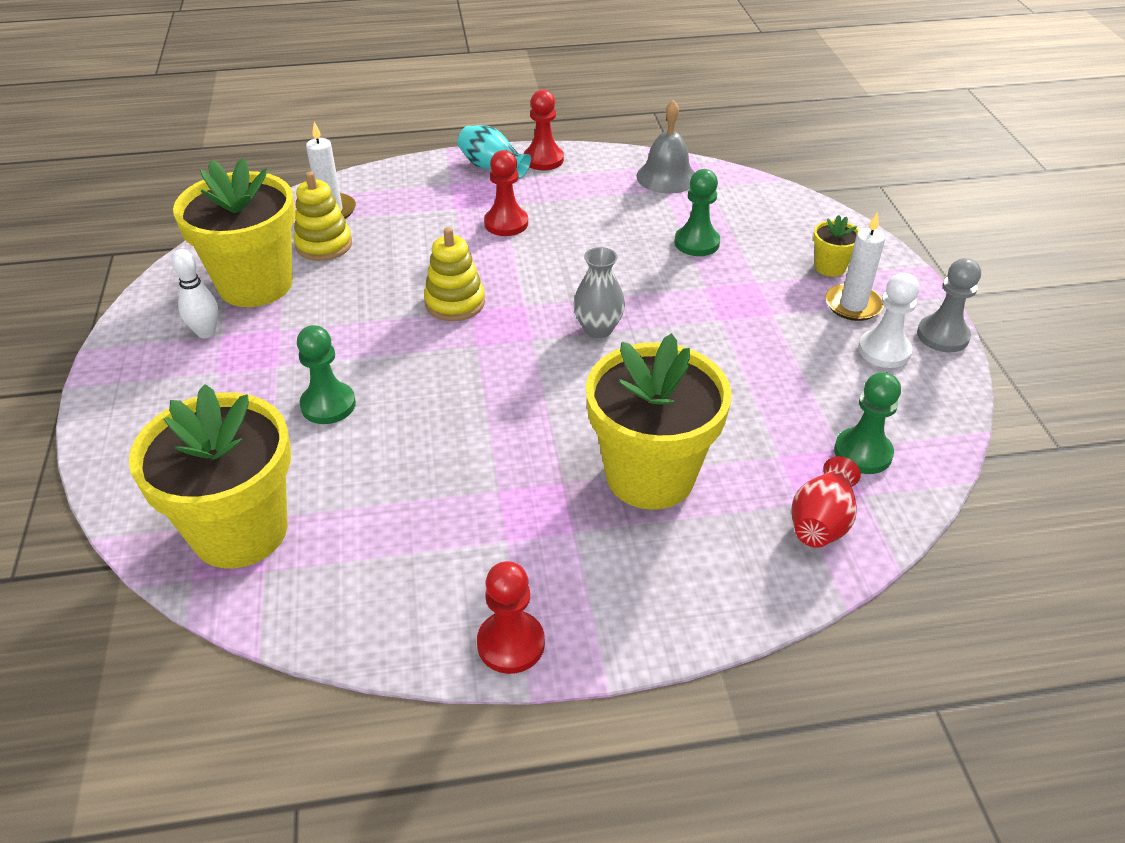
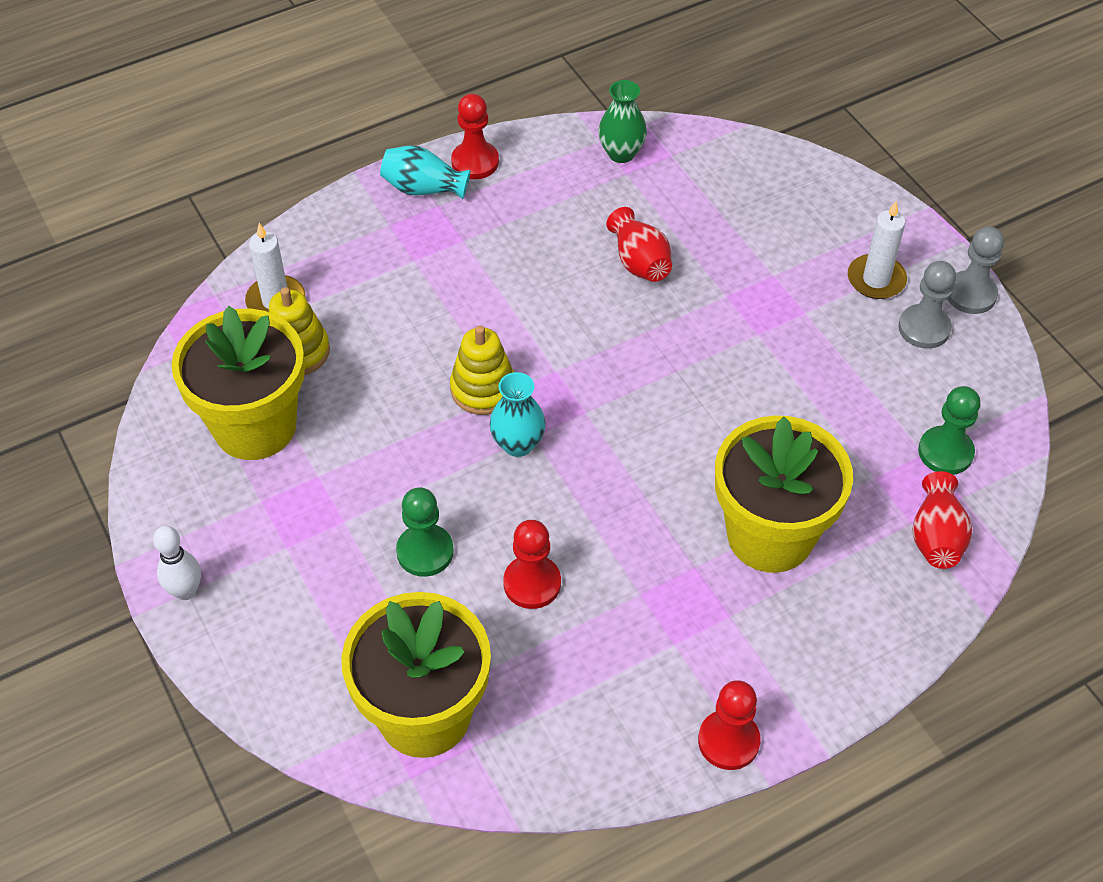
camera: 20 degrees left, 10 degrees up
white bowling pin [171,249,218,338] -> white bowling pin moved to [153,526,201,600]
red pawn [484,150,528,236] -> red pawn moved to [503,520,561,609]
grey vase [573,247,625,338] -> none
grey bell [636,100,695,194] -> green vase [598,80,647,163]
green pawn [675,169,720,256] -> none
yellow flower pot [813,215,859,277] -> none
white pawn [858,273,920,368] -> grey pawn [898,261,956,349]
none -> turquoise vase [490,372,546,457]
none -> red vase [606,207,672,282]

